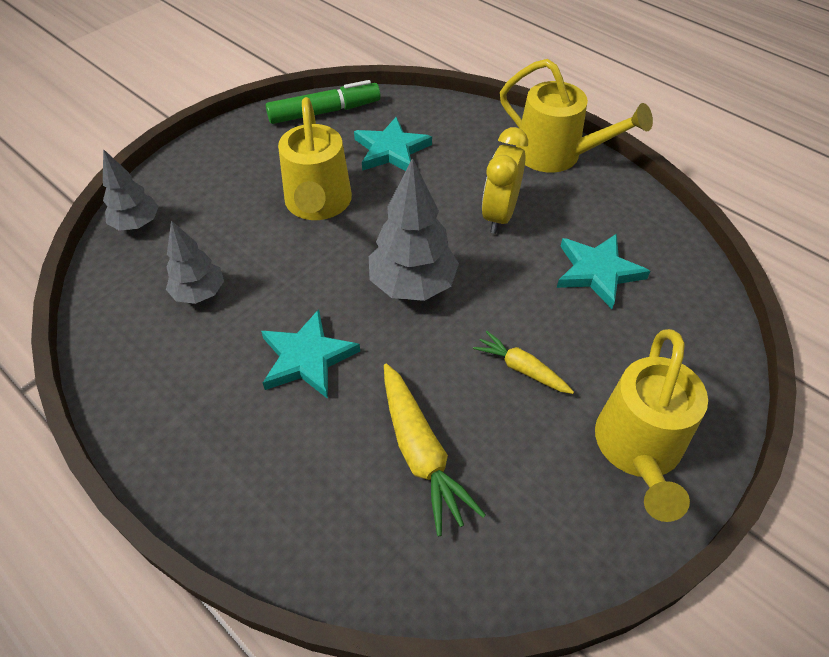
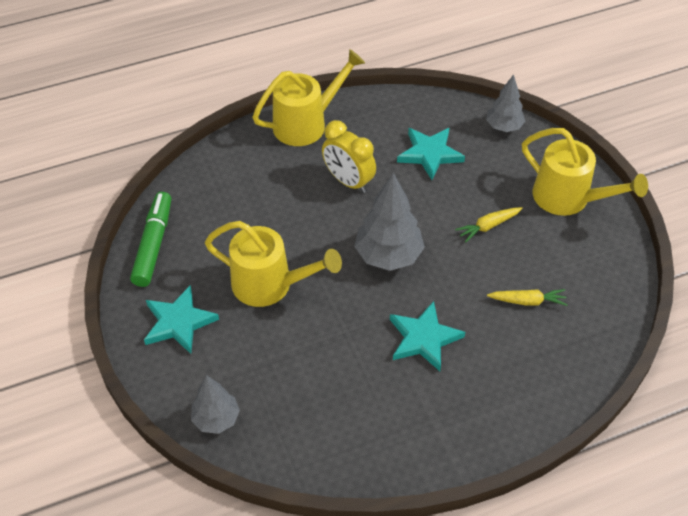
camera: 65 degrees left, 0 degrees up
grey tree [166,220,224,304] -> grey tree moved to [486,74,525,132]
turquoise star [354,117,432,171] -> turquoise star moved to [144,285,219,354]
yellow carrot [384,364,486,536] -> yellow carrot [487,289,568,306], size x0.61

